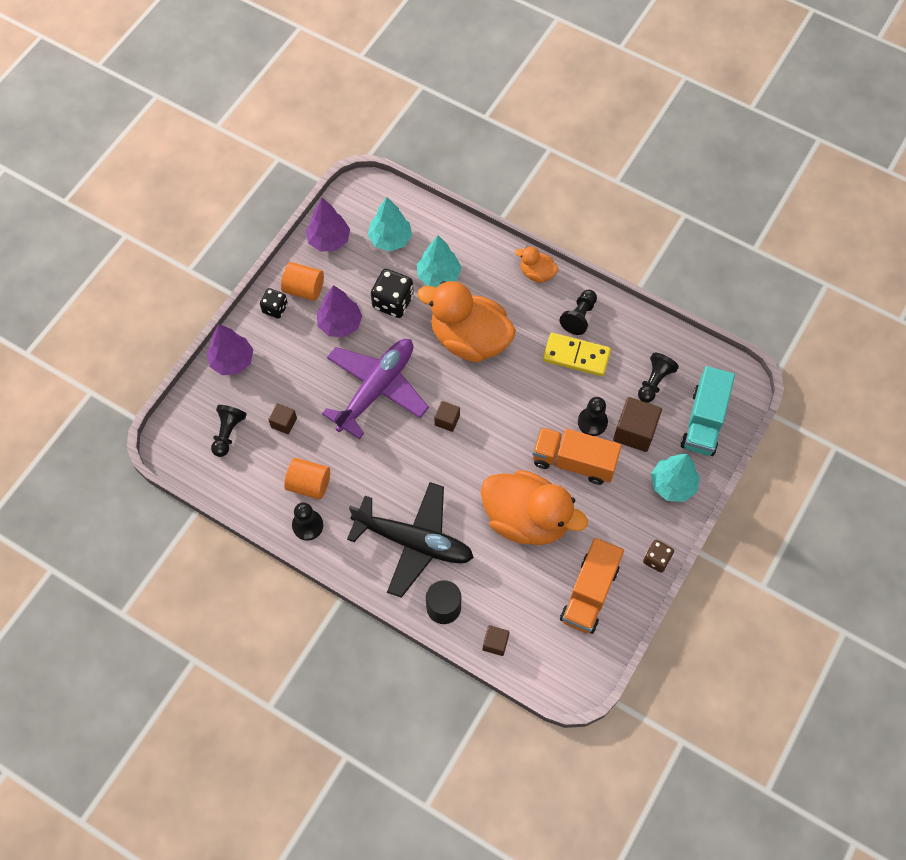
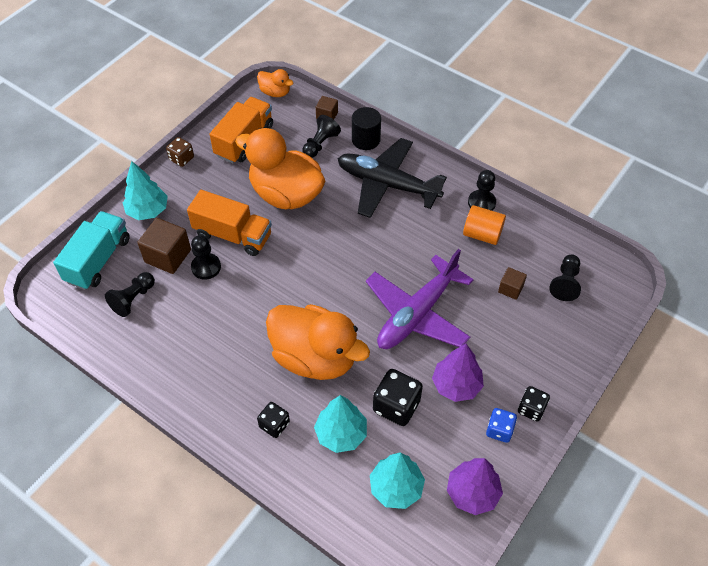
camera: 175 degrees left, 10 degrees down
purple tree [207,324,253,375] -> none
orange cylinder [281,262,324,301] -> blue dice [486,408,517,443]
brown cube [434,401,460,432] -> none
orange duck [515,246,558,283] -> orange duck moved to [257,69,294,97]
yellow domino [543,333,611,376] -> none
black pawn [559,290,597,335] -> black pawn moved to [302,115,341,158]
none -> black dice [257,402,290,438]

